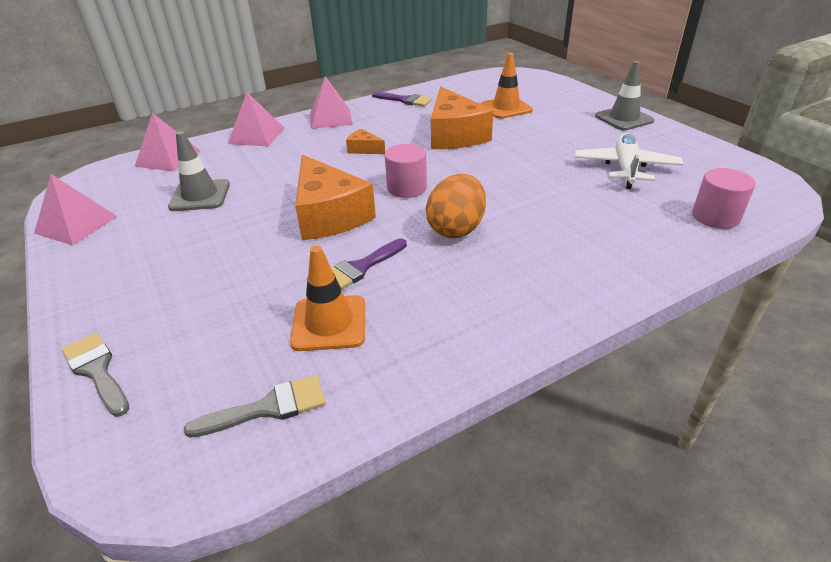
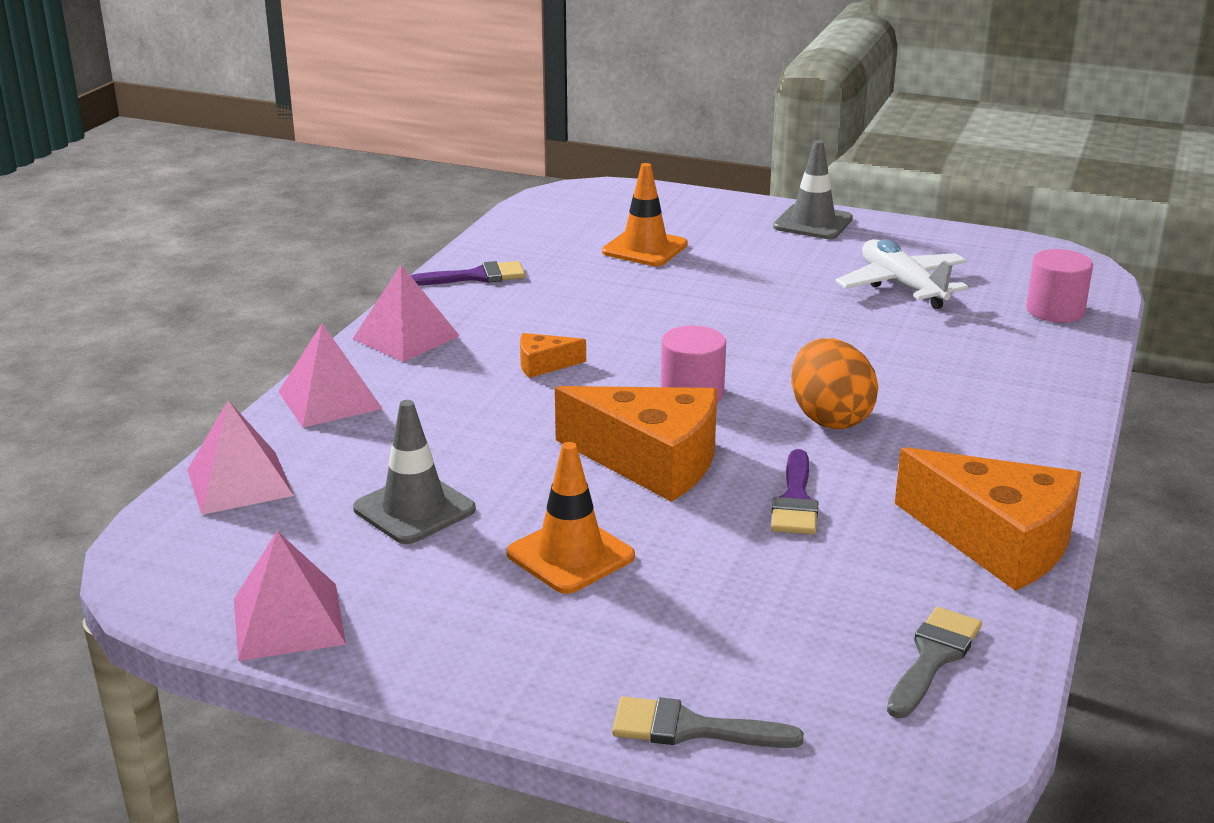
camera: 40 degrees left, 10 degrees down
orange traffic cone [290,246,365,351] -> orange traffic cone moved to [507,442,635,594]
orange cheese [431,87,494,149] -> orange cheese moved to [895,447,1081,591]

